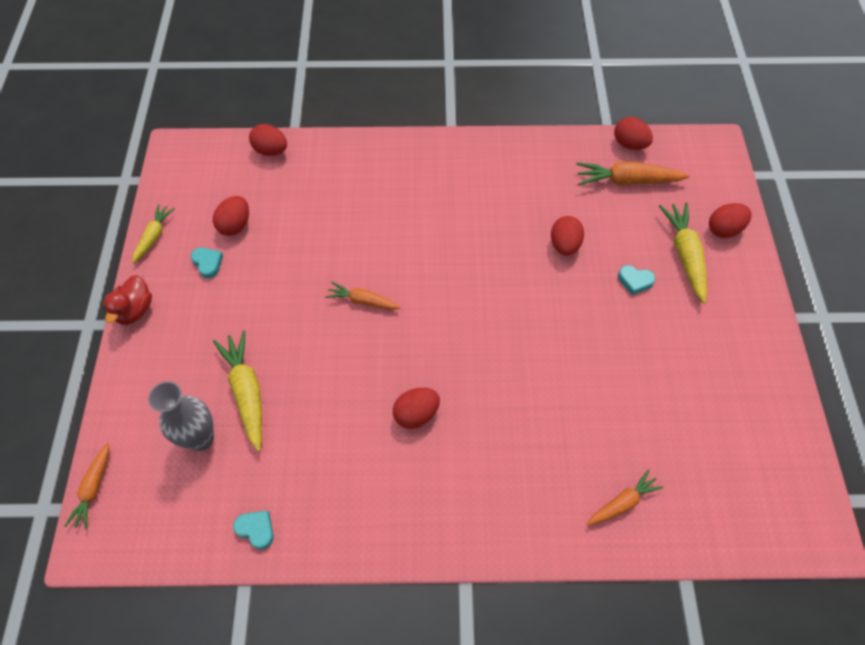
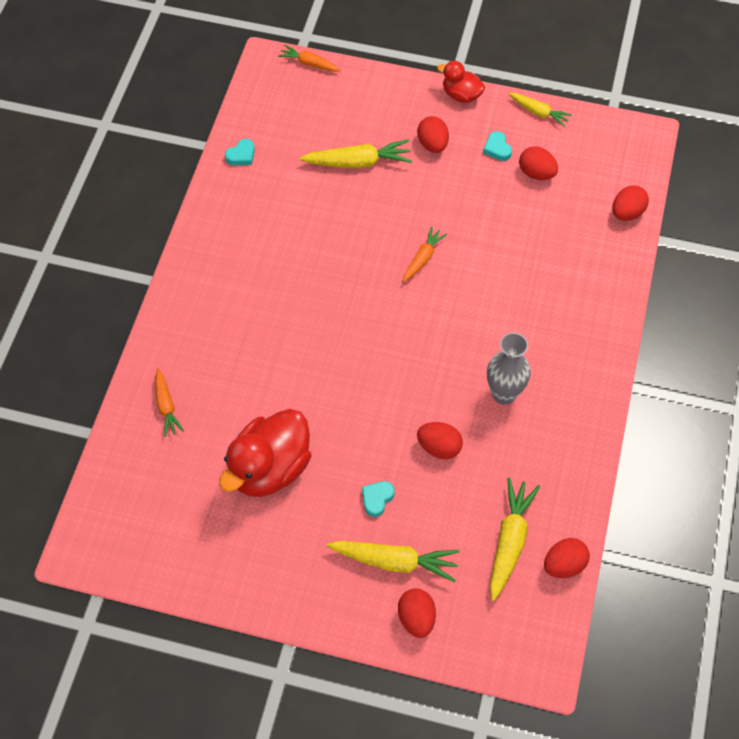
camera: 105 degrees right, 0 degrees up
grey vase [148,381,214,451] -> grey vase moved to [487,333,531,405]
turquoise heart [191,248,223,279] -> turquoise heart turned 90 degrees clockwise [483,131,512,161]
red egg [393,388,440,429] -> red egg moved to [417,116,449,153]
orange carrot [576,162,690,185] -> yellow carrot [490,478,540,601]
none -> red duck [219,409,311,497]

